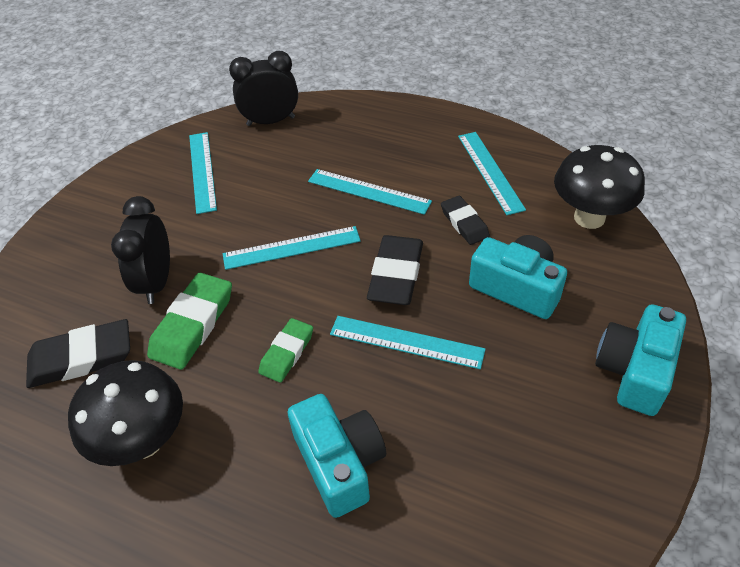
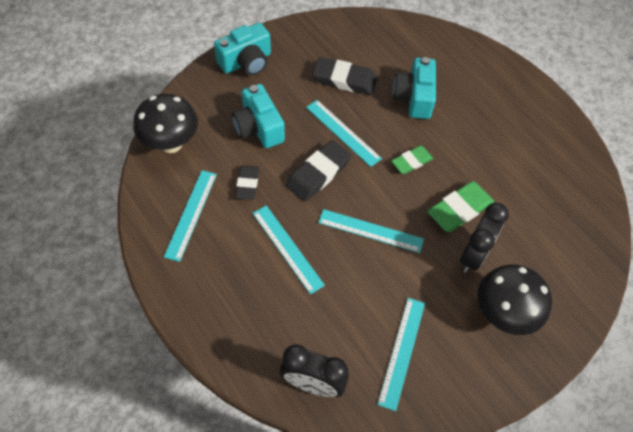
camera: 155 degrees left, 10 degrees up
black eraser [26,319,130,388] -> black eraser moved to [312,57,377,95]
black mushroom [68,360,183,466] -> black mushroom moved to [477,264,552,335]

